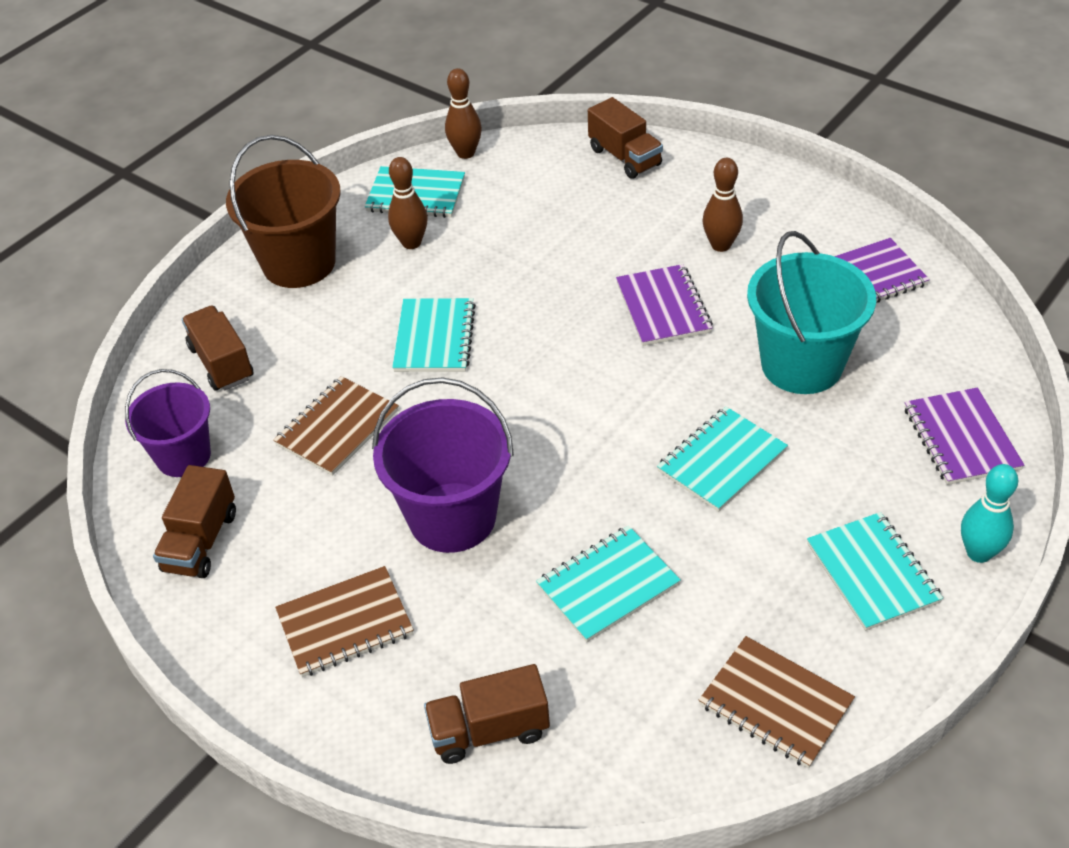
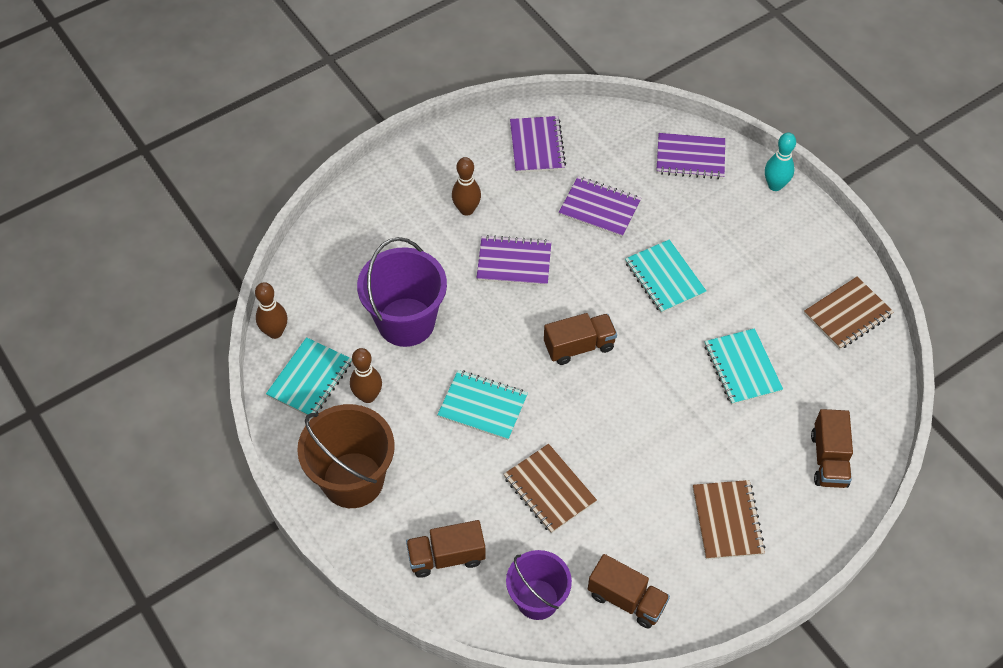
camera: 75 degrees left, 10 degrees up
purple bucket [372,377,514,553] -> purple bucket moved to [357,237,447,347]
brown truck [588,97,663,179] -> brown truck moved to [544,313,617,365]
turquoise bucket [747,231,876,394] -> purple notebook [559,176,641,237]
turquoise notebook [807,512,943,631] -> none

